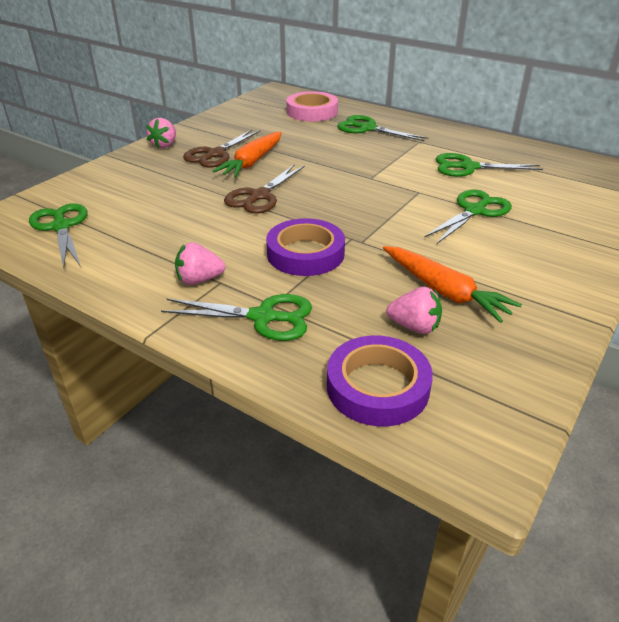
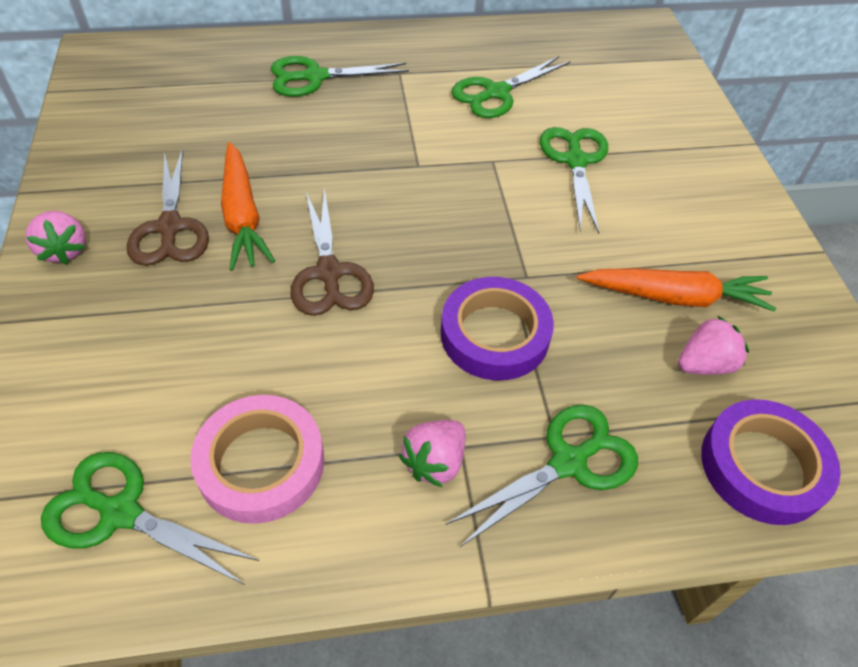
camera: 45 degrees left, 15 degrees up
pink tape [287,91,338,121] -> pink tape moved to [190,395,324,524]

